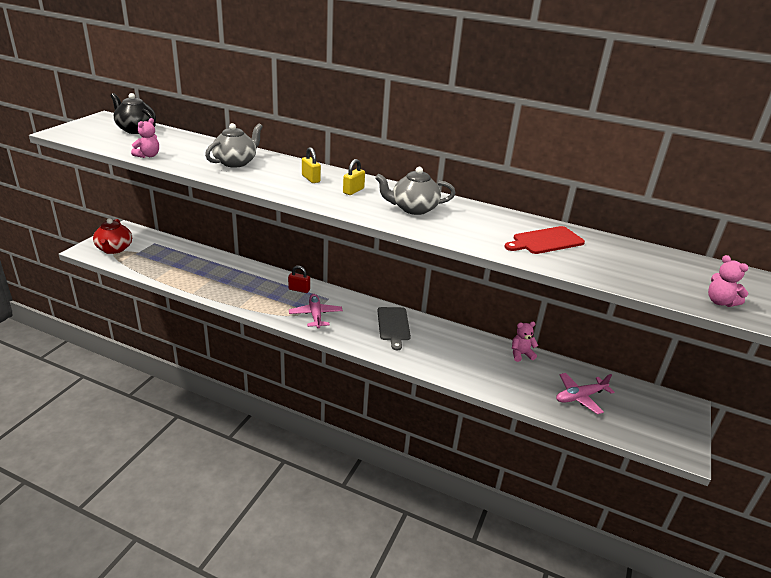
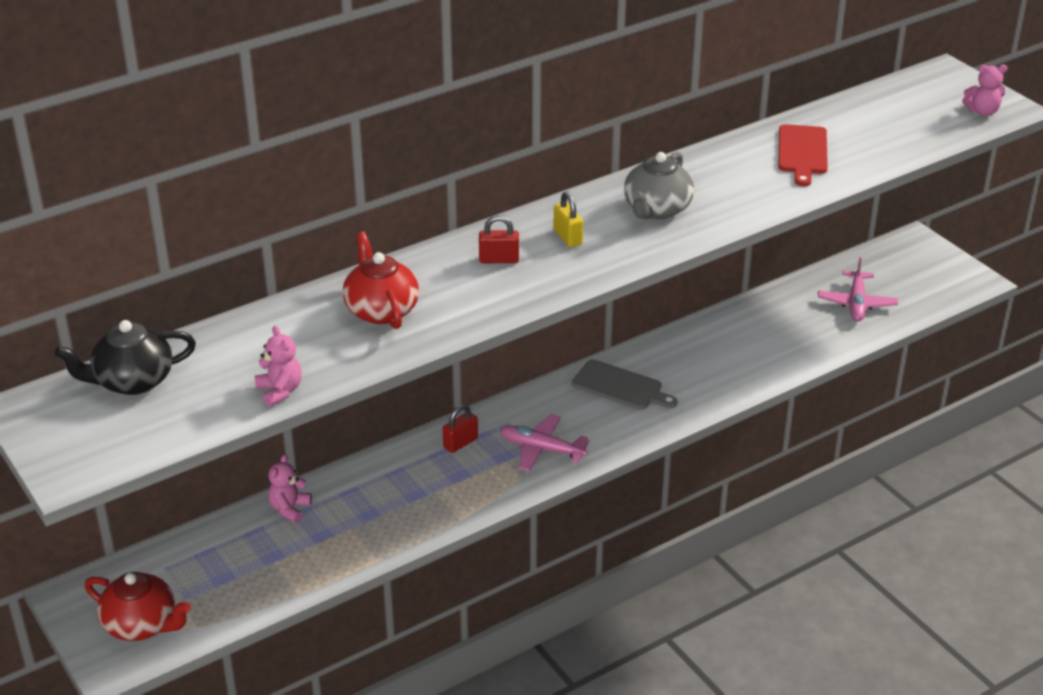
camera: 55 degrees left, 5 degrees up
grey teapot [205,123,263,168] -> red teapot [343,232,419,329]
yellow padlock [302,147,321,183] -> red padlock [479,215,519,263]
pink teddy bear [512,322,538,362] -> pink teddy bear moved to [268,454,312,523]

